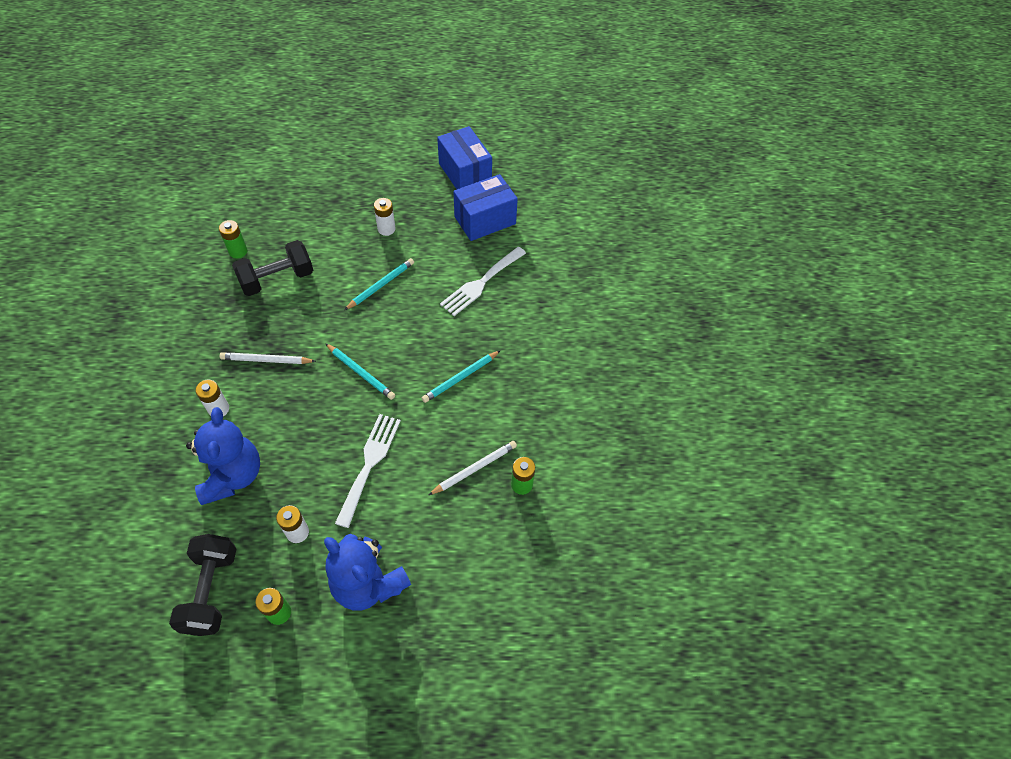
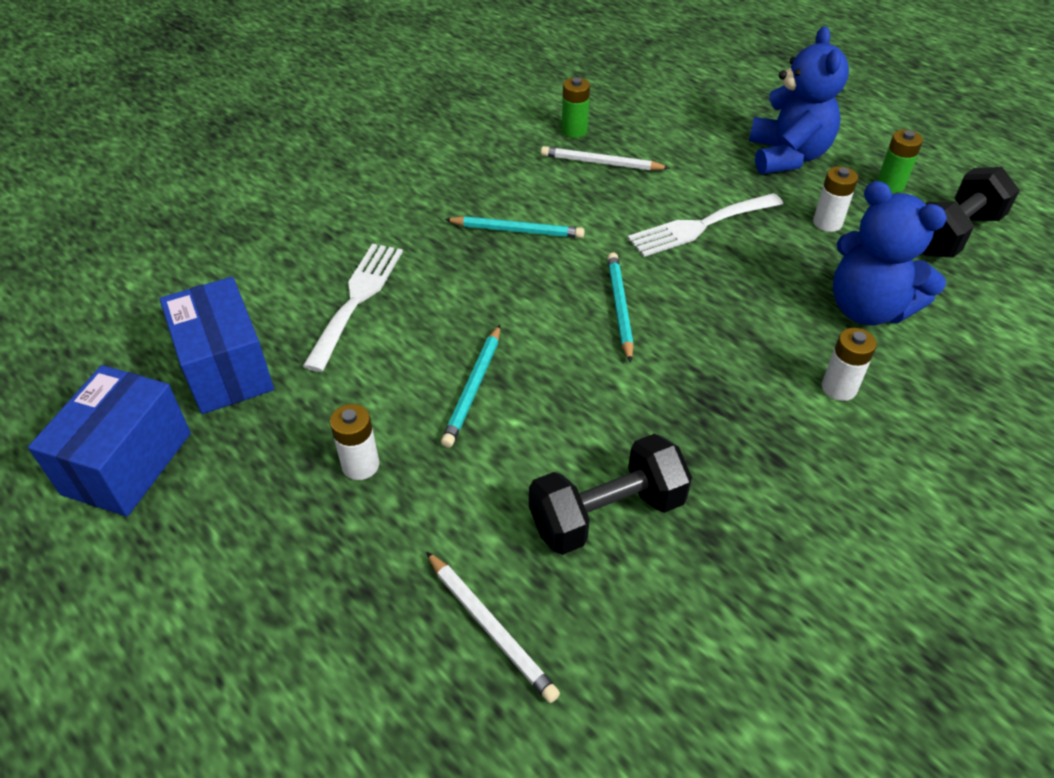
camera: 130 degrees left, 10 degrees down
blue teddy bear [186,407,260,505] -> blue teddy bear turned 90 degrees counterclockwise [833,181,947,325]
green battery [219,220,247,259] -> none
white pencil [220,352,316,364] -> white pencil moved to [426,551,560,703]
black dumbbell [232,240,313,296] -> black dumbbell turned 45 degrees counterclockwise [529,434,692,555]
turquoise pencil [344,258,414,310] -> turquoise pencil turned 75 degrees counterclockwise [441,325,500,448]
white fork [440,247,526,316] -> white fork turned 75 degrees counterclockwise [303,244,403,372]
blue box [453,174,518,241] -> blue box turned 45 degrees clockwise [160,277,274,414]

